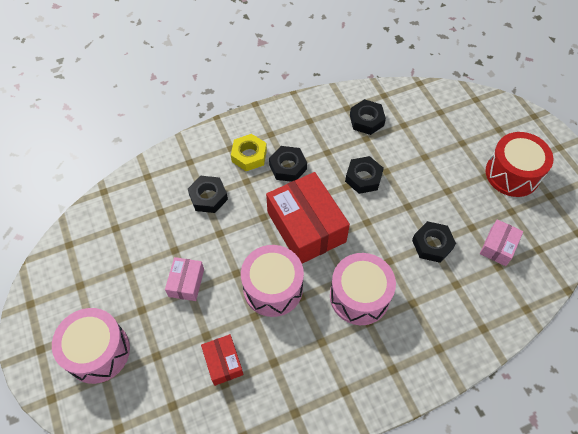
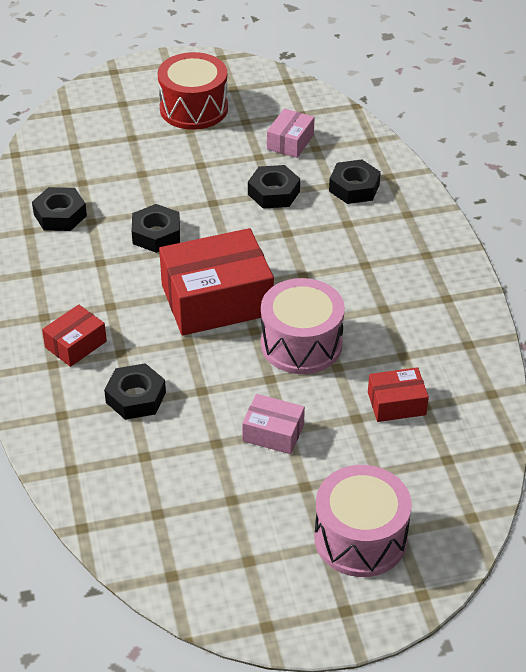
camera: 80 degrees left, 15 degrees down
yellow nut [231,134,267,171] -> red box [42,304,107,367]
black nut [269,146,307,182] -> black nut moved to [329,159,381,204]
pink drum [330,253,396,325] -> none
pink box [480,219,523,266] -> pink box turned 75 degrees clockwise [267,108,315,158]

